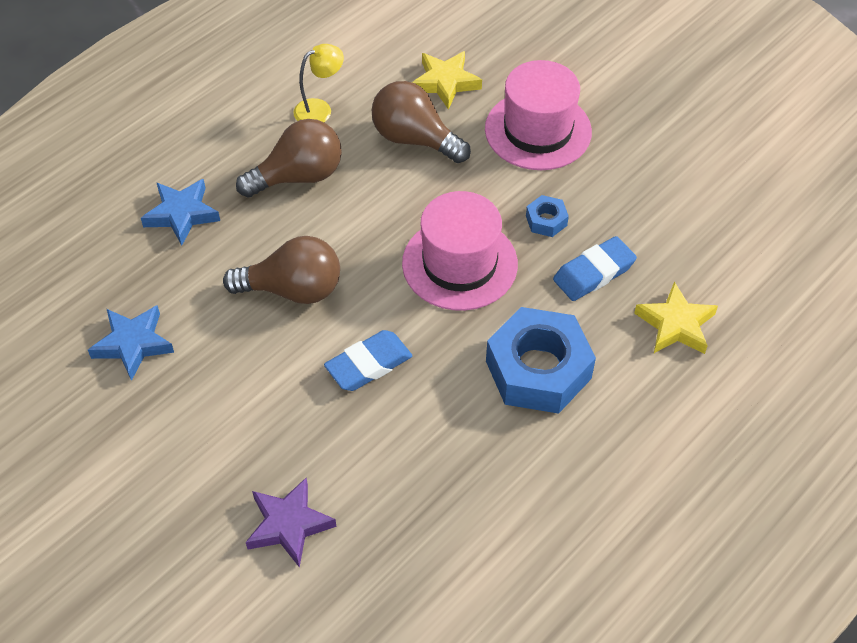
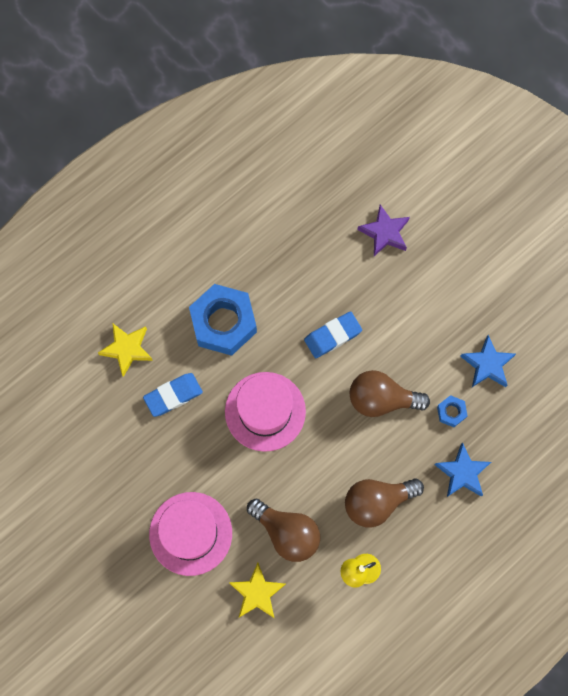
camera: 175 degrees left, 20 degrees up
blue nut [526,195,569,237] -> blue nut moved to [437,395,468,427]

